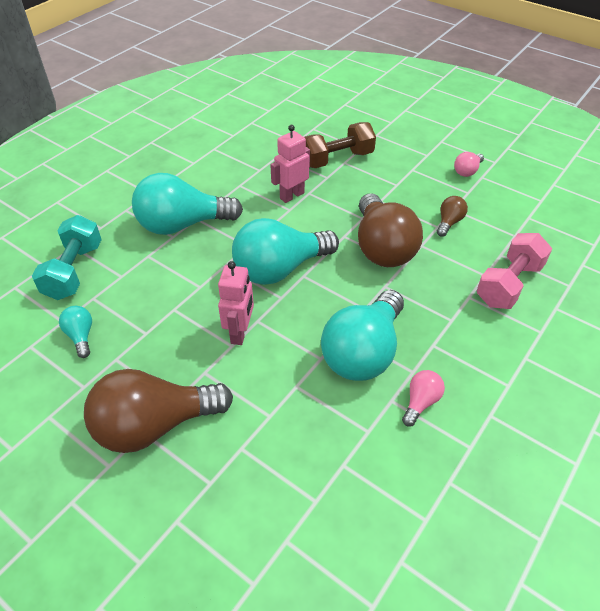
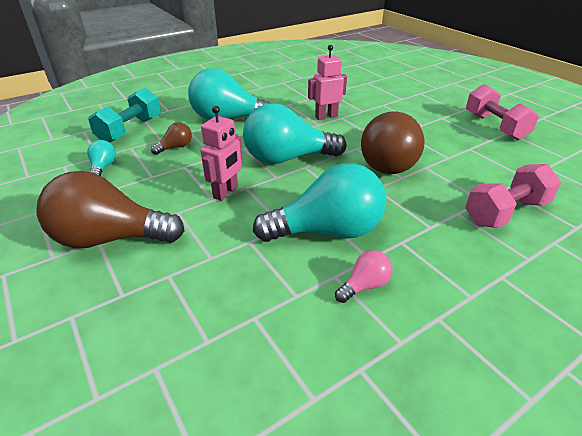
camera: 20 degrees right, 10 degrees down
brown dumbbell [305,122,376,168] -> none
turquoise light bulb [321,290,404,381] -> turquoise light bulb turned 150 degrees counterclockwise [253,163,386,242]
brown light bulb [437,196,468,237] -> brown light bulb moved to [151,122,192,155]
pink light bulb [454,152,484,177] -> pink dumbbell [466,84,539,140]

